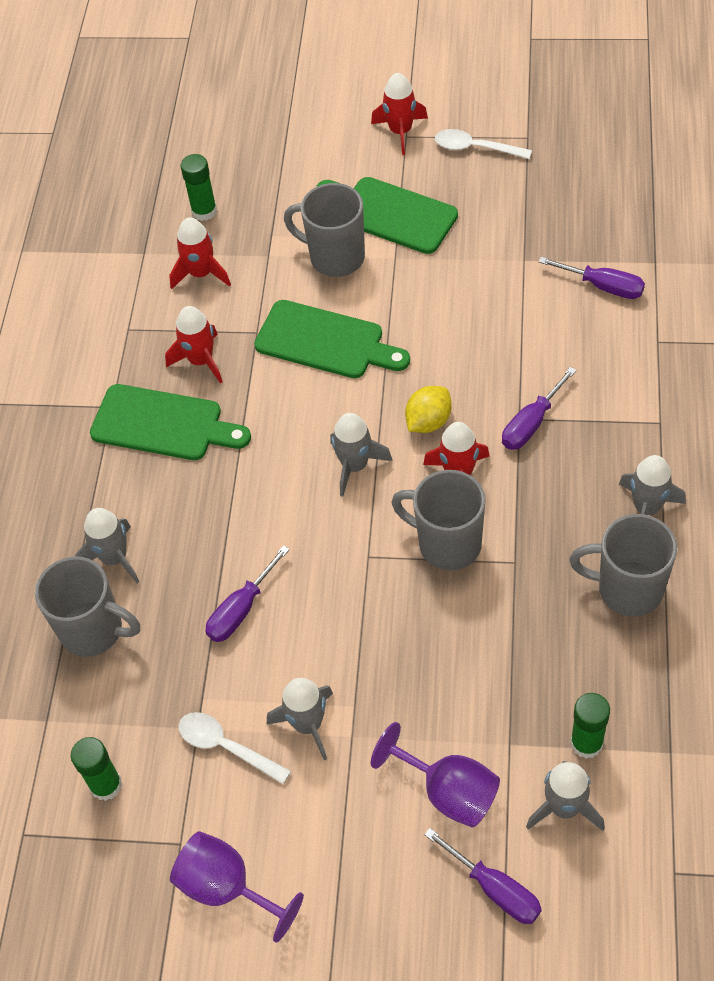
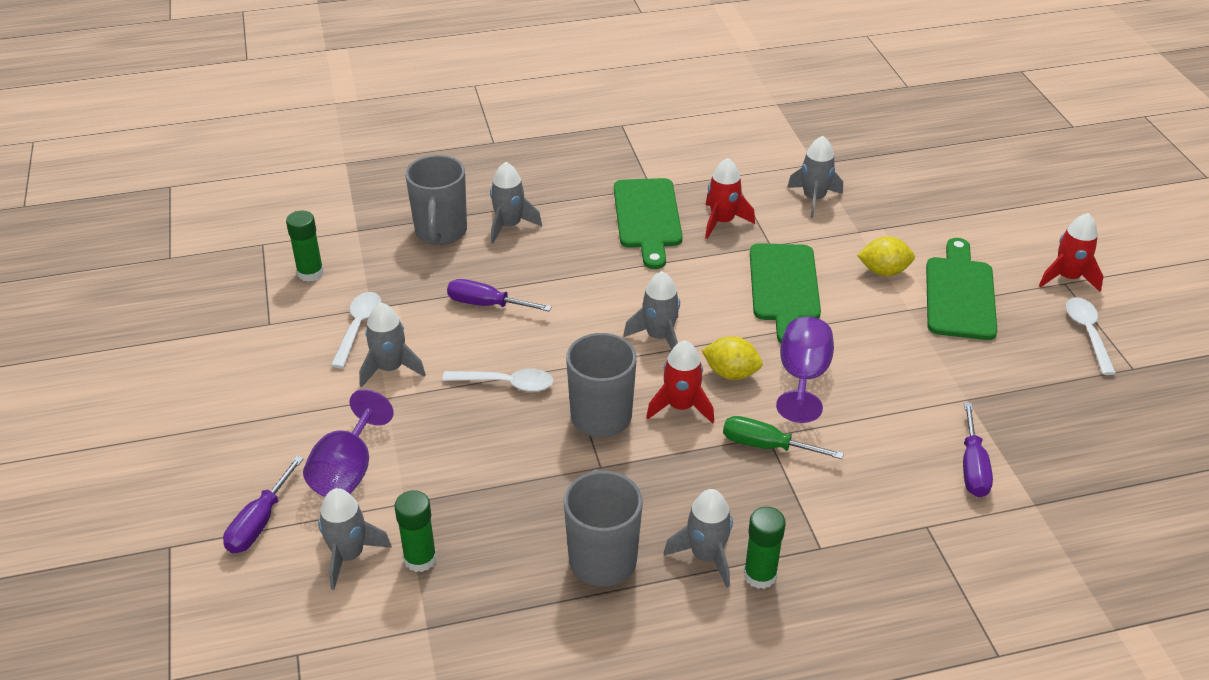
camera: 65 degrees right, 15 degrees down
red rocket [169,217,231,289] -> grey rocket [787,136,843,218]
purple goblet [170,831,304,943] -> purple goblet moved to [776,317,834,423]
green glue stick [181,154,217,221] -> green glue stick moved to [744,507,786,589]
grey mug [284,183,365,277] -> yellow lemon [857,236,915,276]
purple screwdriver [502,367,577,450] -> green screwdriver [723,416,844,459]
none -> white spoon [442,369,553,392]

